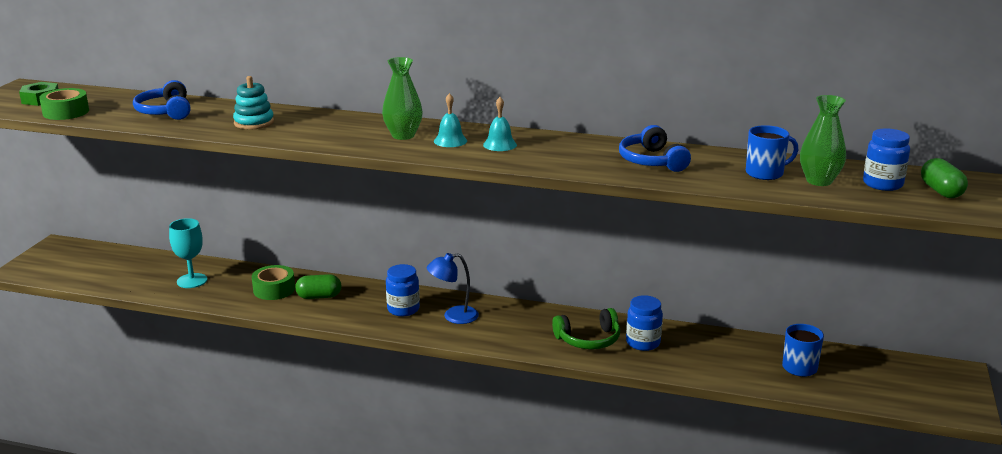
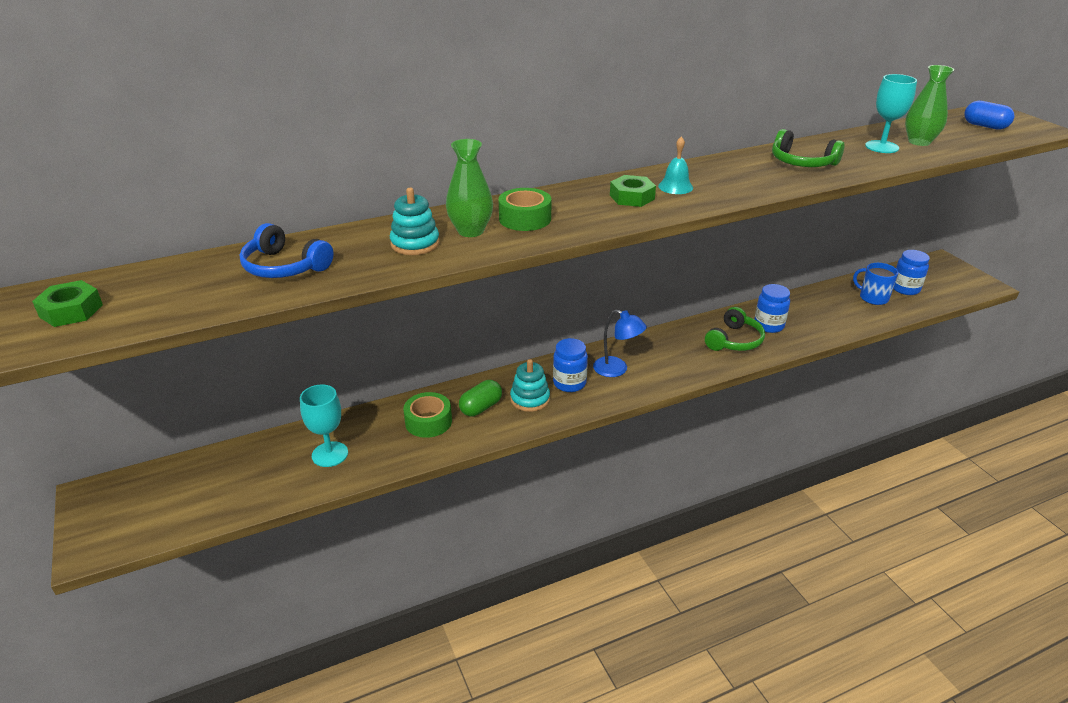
camera: 40 degrees left, 10 degrees up
green tape [39,88,89,120] -> green tape moved to [498,188,552,231]
green vase [382,57,423,140] -> green vase moved to [446,139,493,237]
blue lamp [427,253,479,324] -> blue lamp turned 90 degrees counterclockwise [593,309,647,377]
turquoise bell [434,93,467,147] -> green nut [610,175,656,207]
blue headphones [619,125,691,172] -> green headphones [772,129,844,167]
blue mug [746,125,798,180] -> turquoise goblet [865,74,917,153]
blue jar [863,128,910,191] -> blue jar moved to [893,250,930,295]
green capsule [921,158,968,198] -> blue capsule [964,101,1015,130]
none -> turquoise stacking toy [510,359,550,412]

